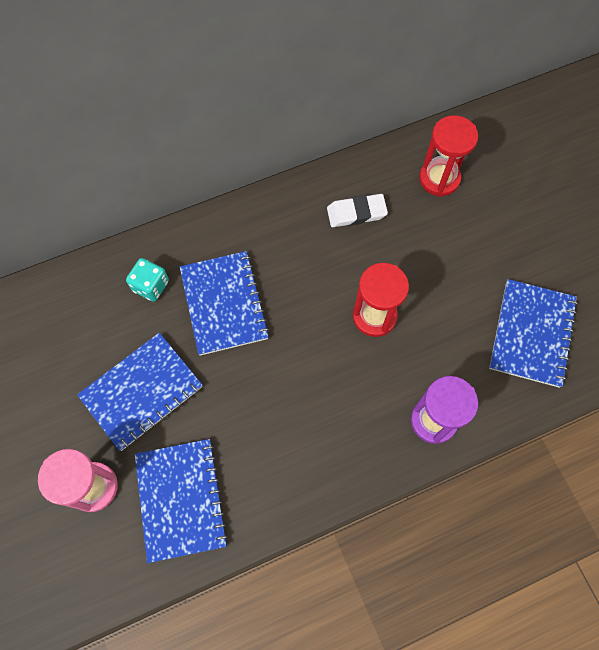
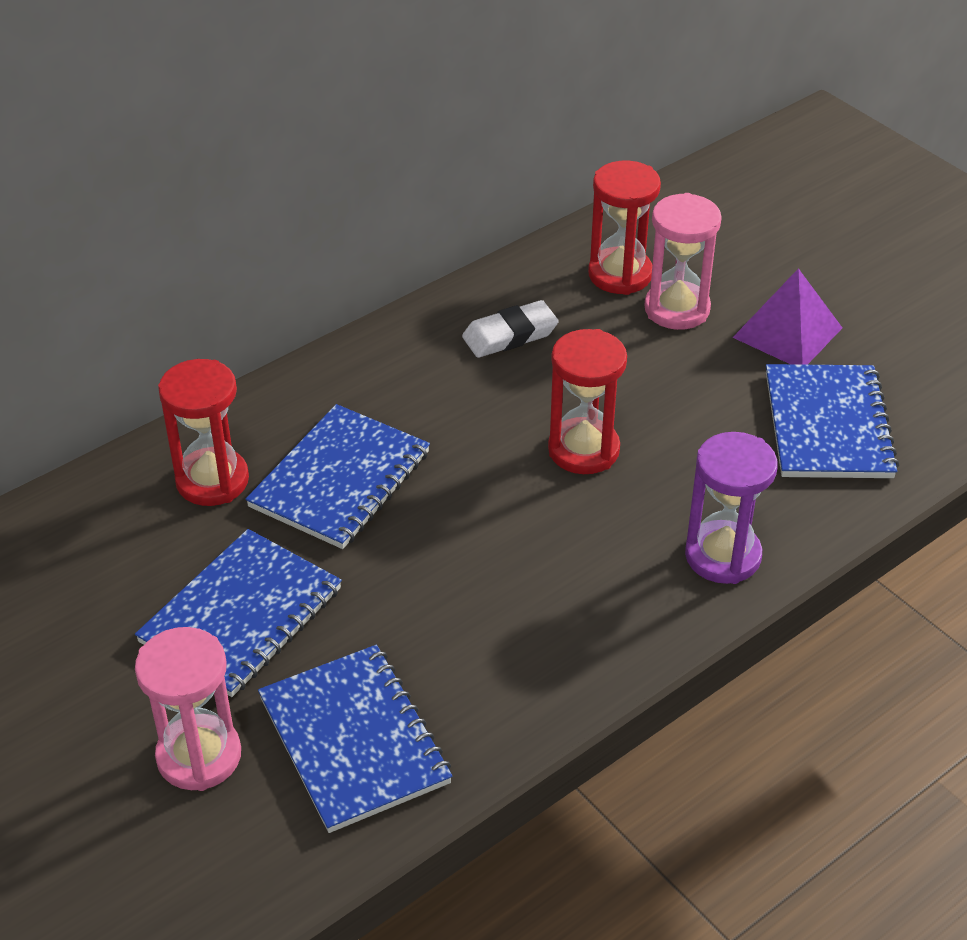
camera: 15 degrees left, 25 degrees down
turquoise dice [126,258,169,302] -> red hourglass [158,359,249,506]
blue notebook [180,251,269,356] -> blue notebook turned 60 degrees clockwise [245,404,430,549]
none -> pink hourglass [644,193,722,330]
none -> purple pyramid [732,268,842,365]

